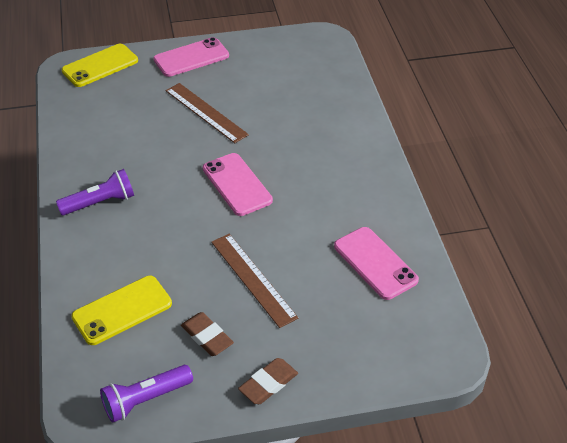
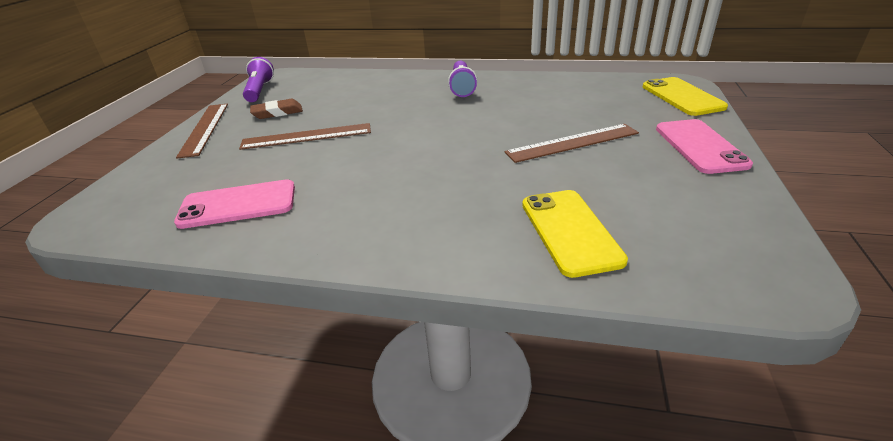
camera: 115 degrees right, 10 degrees down
yellow phone [72,276,172,345] -> yellow phone moved to [522,190,628,278]
pink phone [203,153,273,216] -> none
brown eraser [238,358,298,404] -> brown ruler [176,104,228,159]

